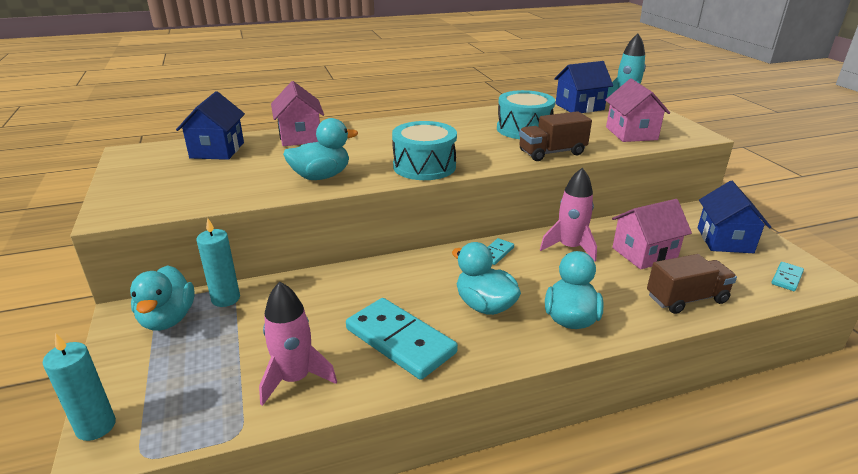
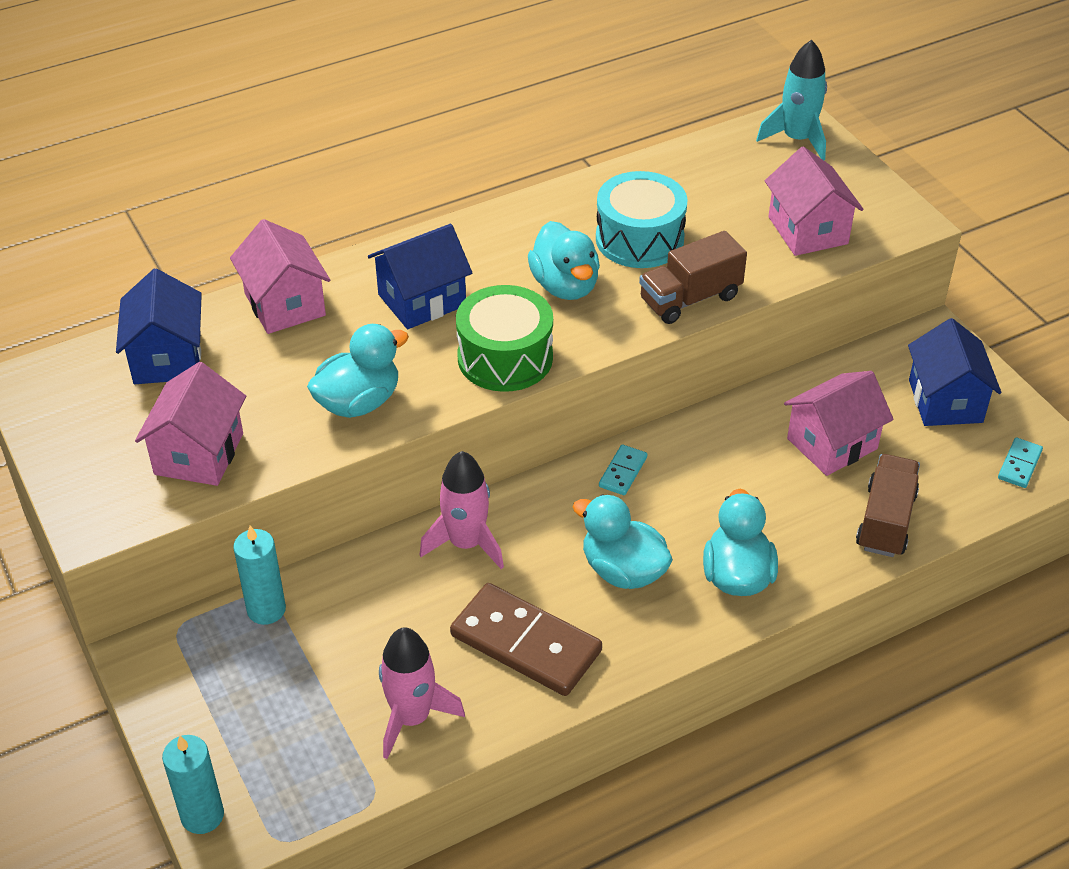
camera: 10 degrees left, 15 degrees up
turquoise duck [130,265,195,331] -> turquoise duck moved to [528,221,600,300]
turquoise domino [346,298,458,380] -> brown domino [450,583,602,696]
turquoise drum [392,121,457,180] -> green drum [456,285,553,392]
pink rocket [540,167,597,262] -> pink rocket moved to [419,451,504,569]
blue house [554,61,613,113] -> blue house moved to [368,224,472,329]
brown truck [647,254,737,314] -> brown truck turned 45 degrees counterclockwise [856,454,920,557]
none -> pink house [135,362,246,486]

